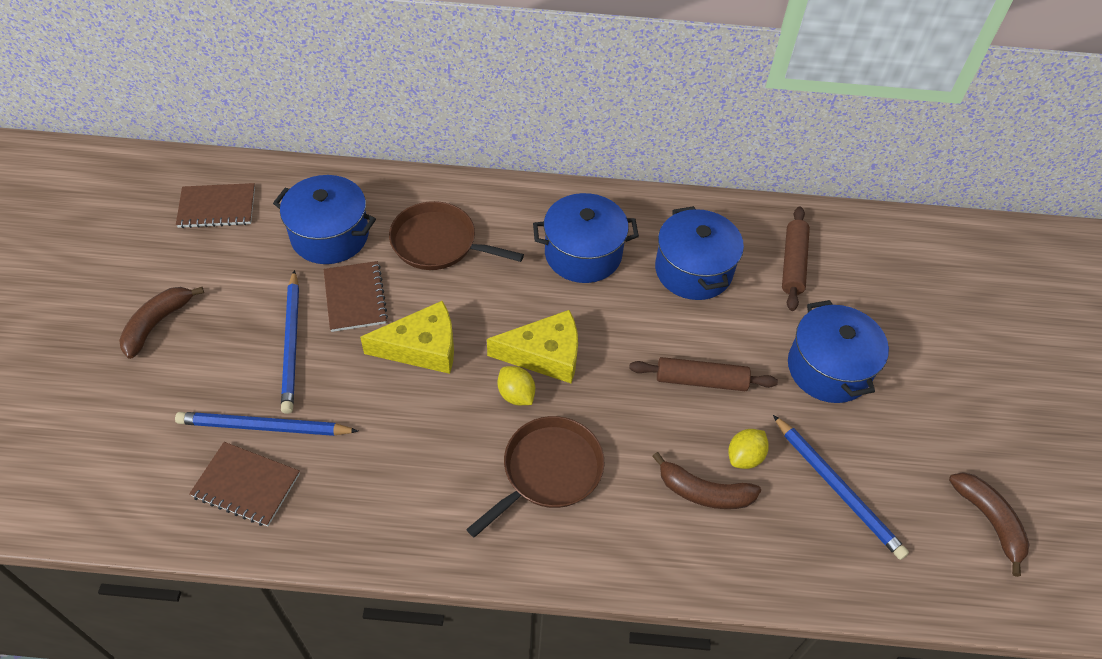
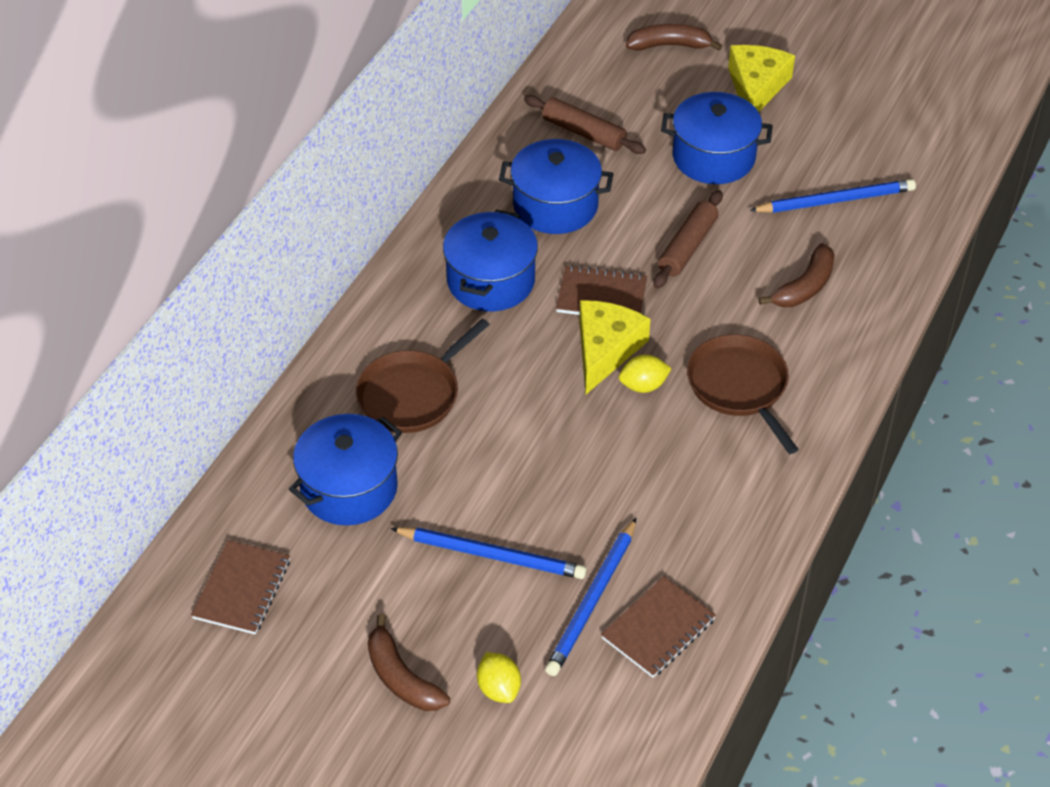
camera: 65 degrees left, 5 degrees down
brown notebook [324,261,388,332] -> brown notebook moved to [556,265,647,315]
yellow cheese [360,301,454,374] -> yellow cheese moved to [728,45,795,112]
yellow lemon [728,429,769,469] -> yellow lemon moved to [477,652,521,703]
brown banana [949,472,1030,577] -> brown banana moved to [626,24,722,51]

